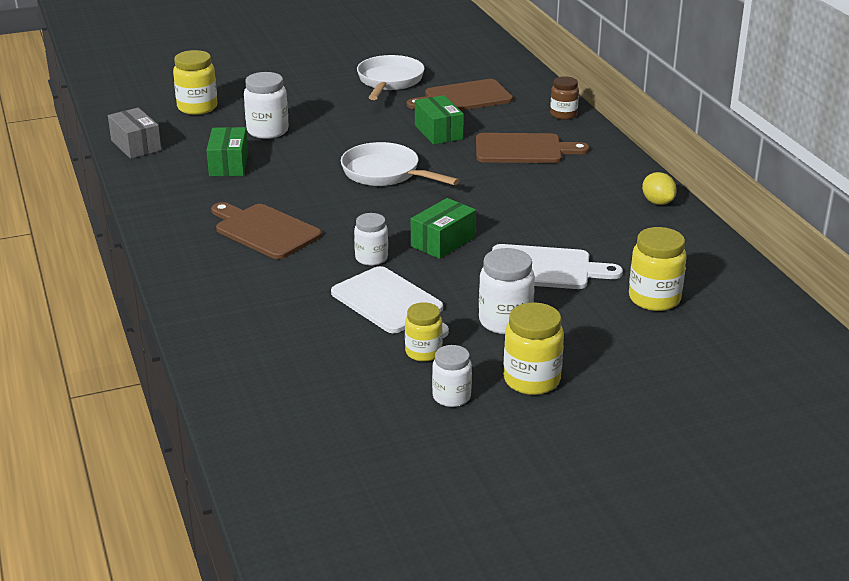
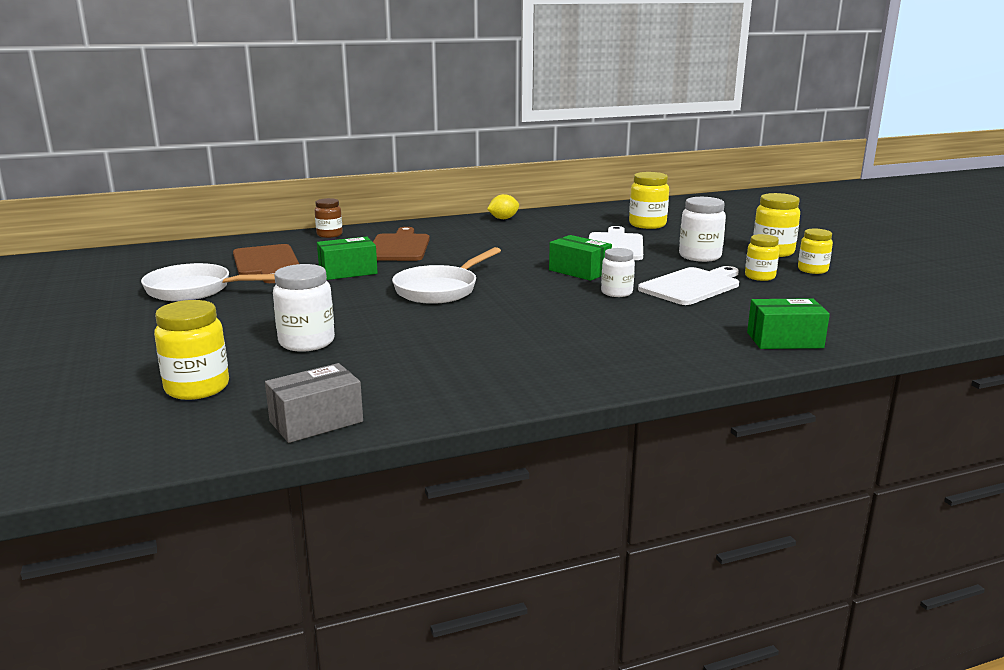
camera: 90 degrees left, 10 degrees down
green box [206,127,248,176] -> green box moved to [747,298,830,349]
brown cutting board [211,202,322,259] -> none
white jar [432,345,472,407] -> yellow jar [798,229,833,274]

